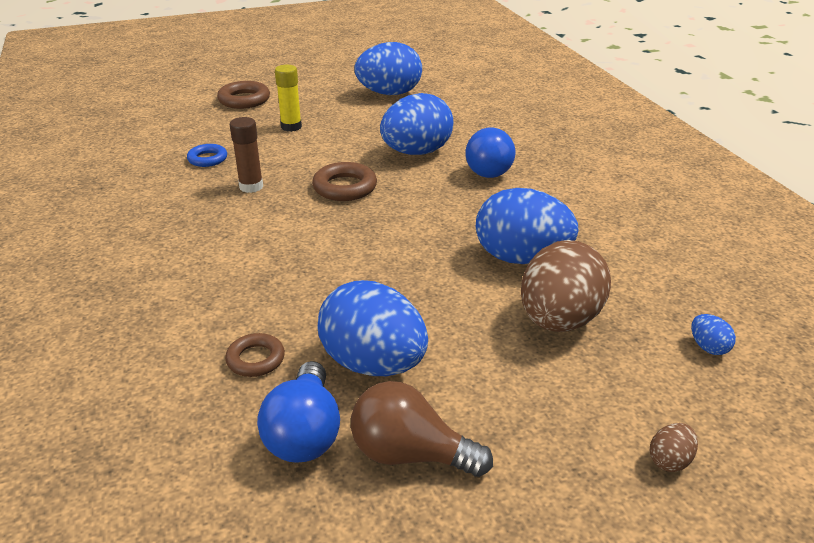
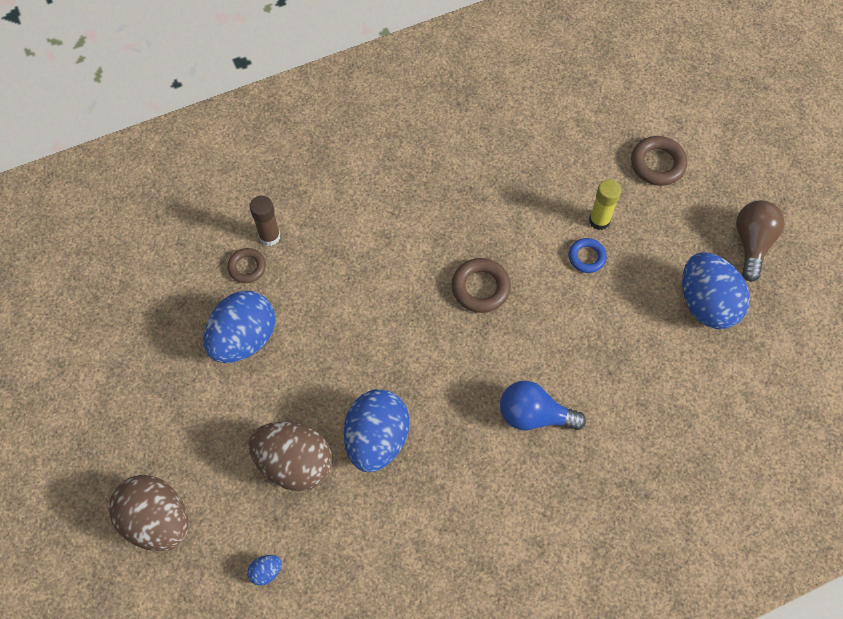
camera: 85 degrees right, 30 degrees up
blue ring [187,144,227,167] -> blue ring moved to [568,238,607,273]
brown glue stick [229,117,263,193] -> brown glue stick moved to [250,196,280,246]
blue light bulb [257,361,340,463] -> none
brown light bulb [351,381,493,477] -> brown light bulb moved to [736,200,784,282]
blue egg [380,93,454,155] -> none
brown egg [650,423,698,472] -> brown egg [109,475,189,551], size x2.47

